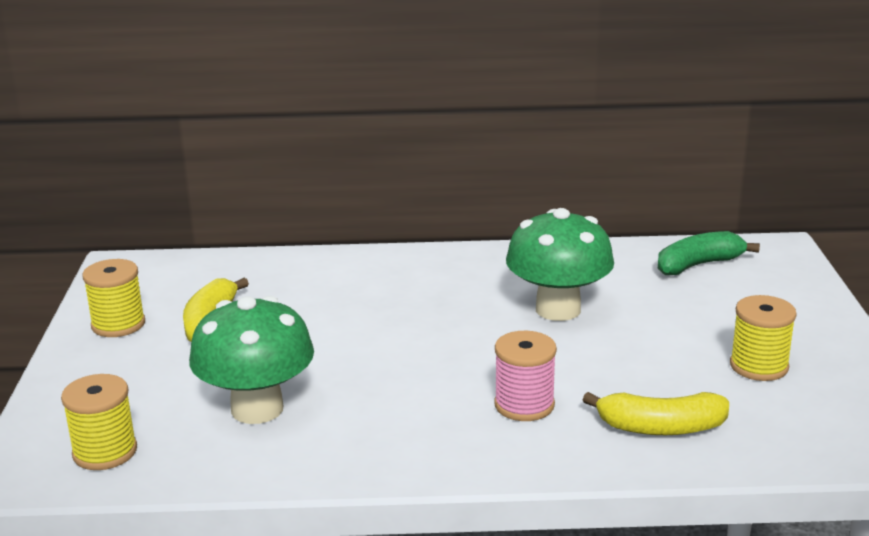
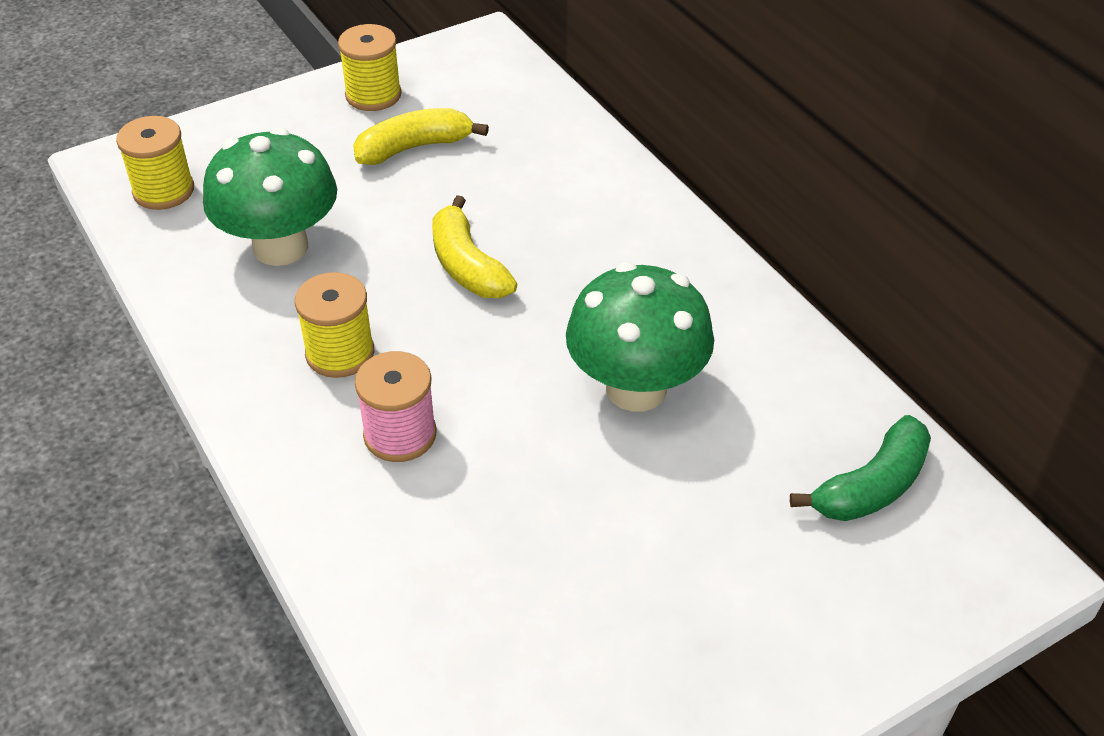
camera: 60 degrees right, 20 degrees up
yellow banana [583,392,729,435] -> yellow banana moved to [432,195,517,298]
green banana [658,231,760,275] -> green banana turned 105 degrees clockwise [790,415,931,521]
yellow spool [730,295,797,381] -> yellow spool moved to [295,272,374,378]

